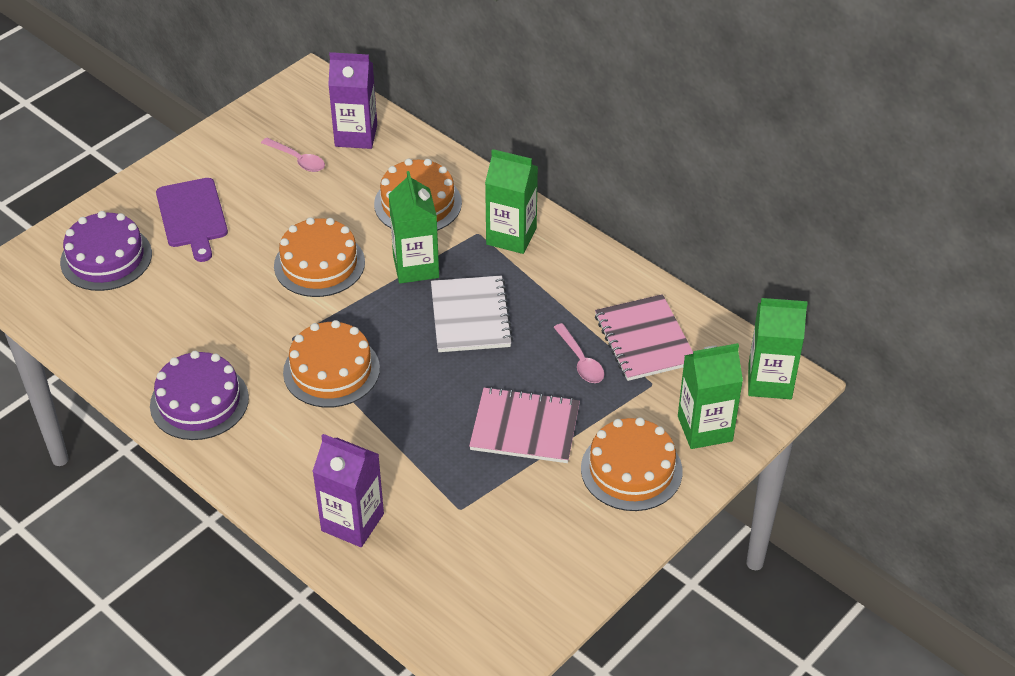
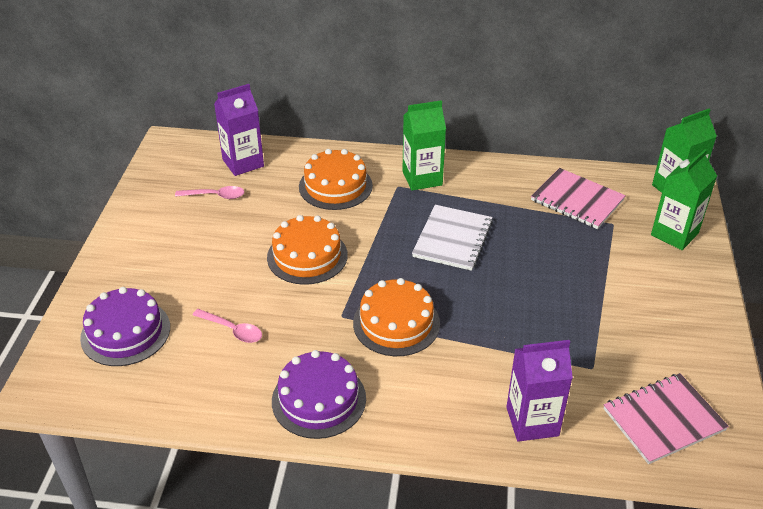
camera: 35 degrees left, 5 degrees down
purple cutting board [156,178,228,262] -> none
green carton [389,171,439,283] -> none
white notebook [431,276,513,352] -> white notebook turned 60 degrees clockwise [412,205,493,271]
pink notebook [469,387,580,463] -> pink notebook moved to [603,373,729,464]
pink spoon [554,323,604,383] -> pink spoon moved to [193,309,262,343]
orange cake [581,417,683,511] -> none

